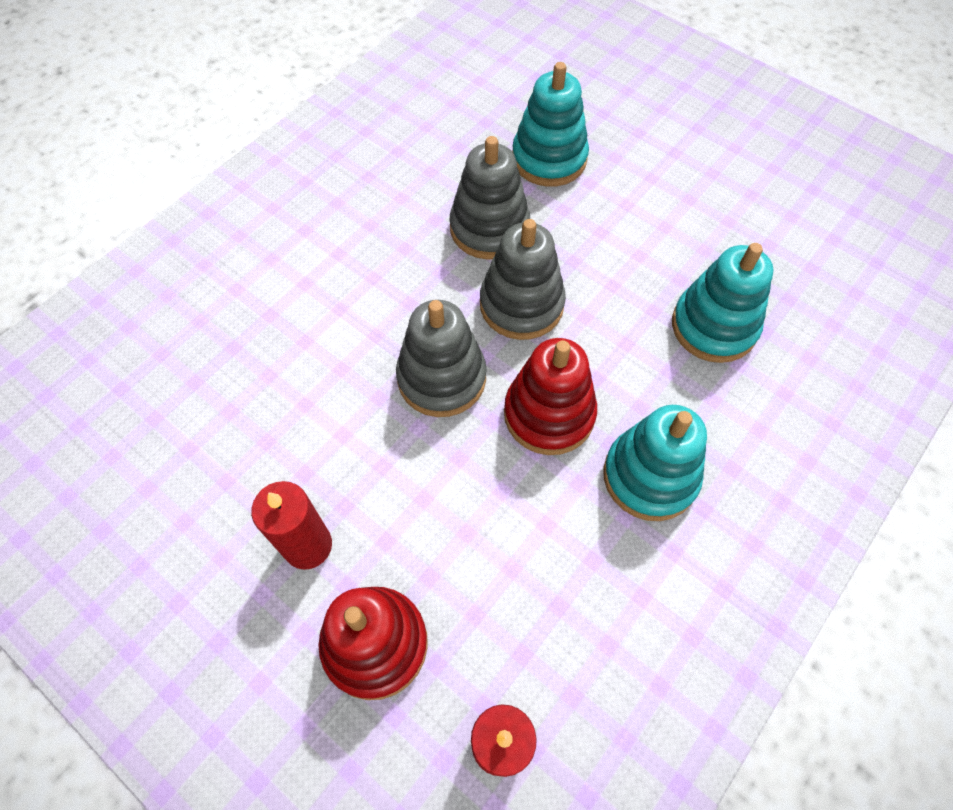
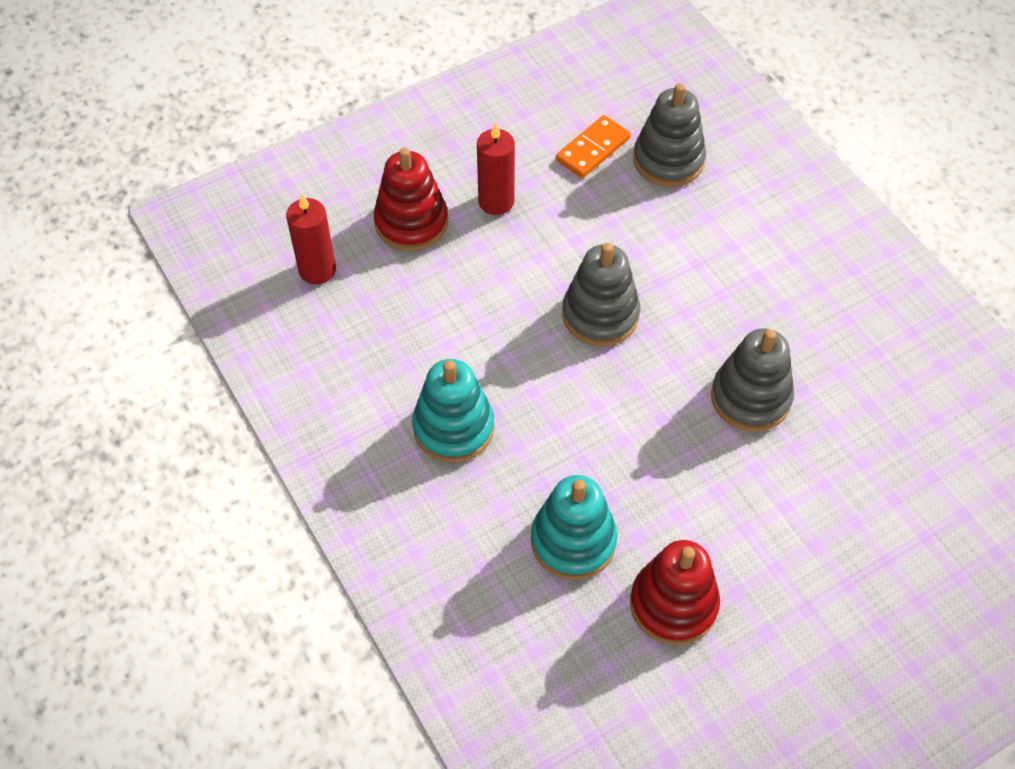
camera: 110 degrees right, 5 degrees down
grey stacking toy [480,219,566,340] -> grey stacking toy moved to [633,83,706,187]
red stacking toy [504,338,597,455] -> red stacking toy moved to [630,540,720,645]
turquoise stacking toy [512,62,589,187] -> none
none -> orange domino [556,115,631,178]

